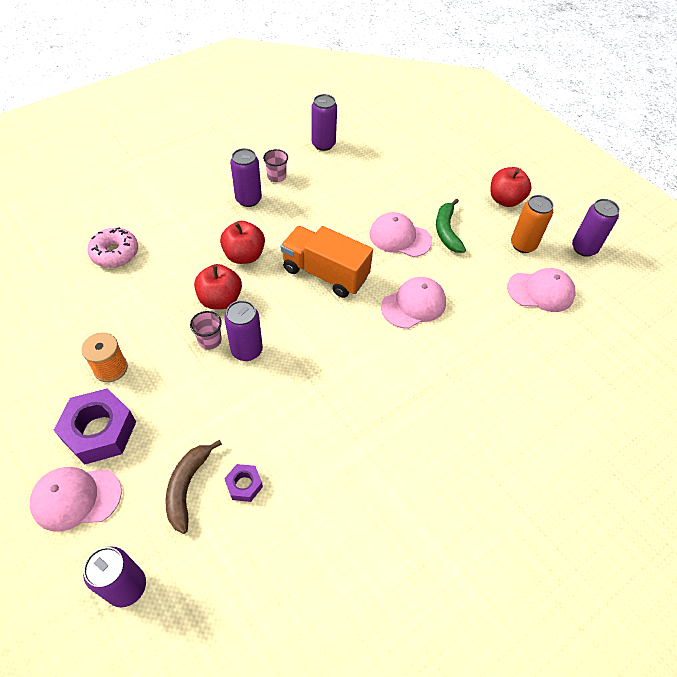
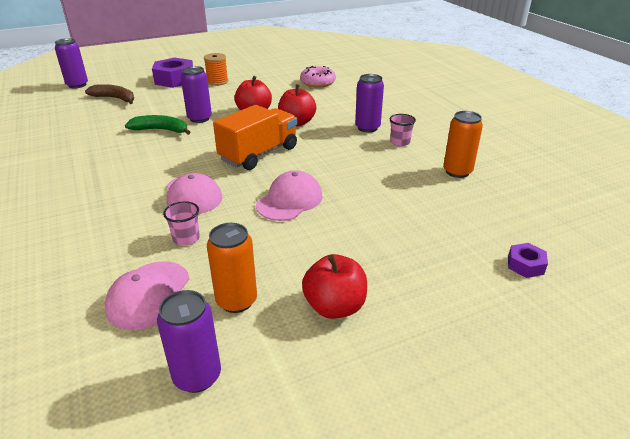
camera: 105 degrees right, 20 degrees down
pink cap [30,467,122,532] -> none
pink cup [190,311,222,350] -> pink cup moved to [163,201,200,246]
purple nut [224,464,263,502] -> purple nut moved to [508,243,548,278]
purple can [311,94,337,151] -> orange can [443,111,483,178]
green banana [436,199,466,253] -> green banana moved to [125,115,191,135]

